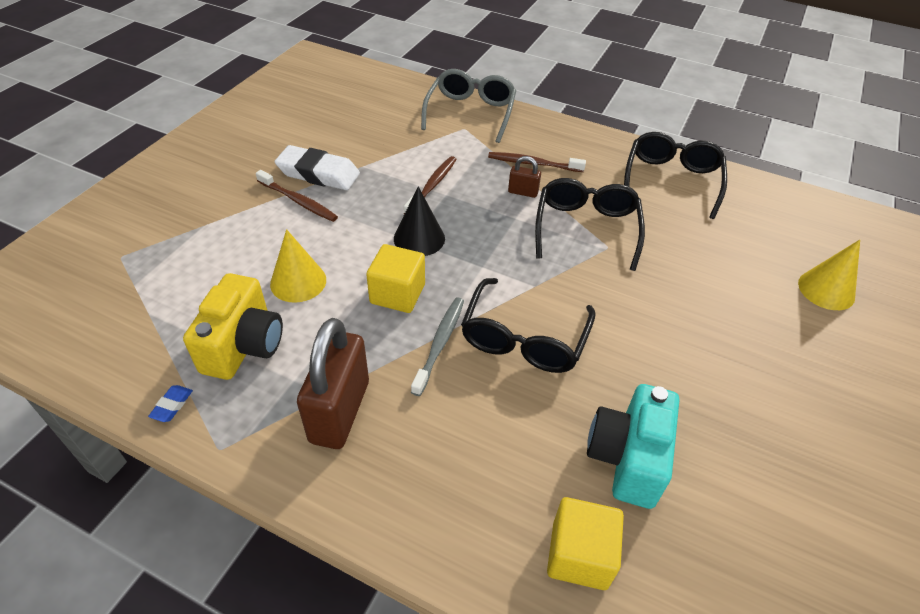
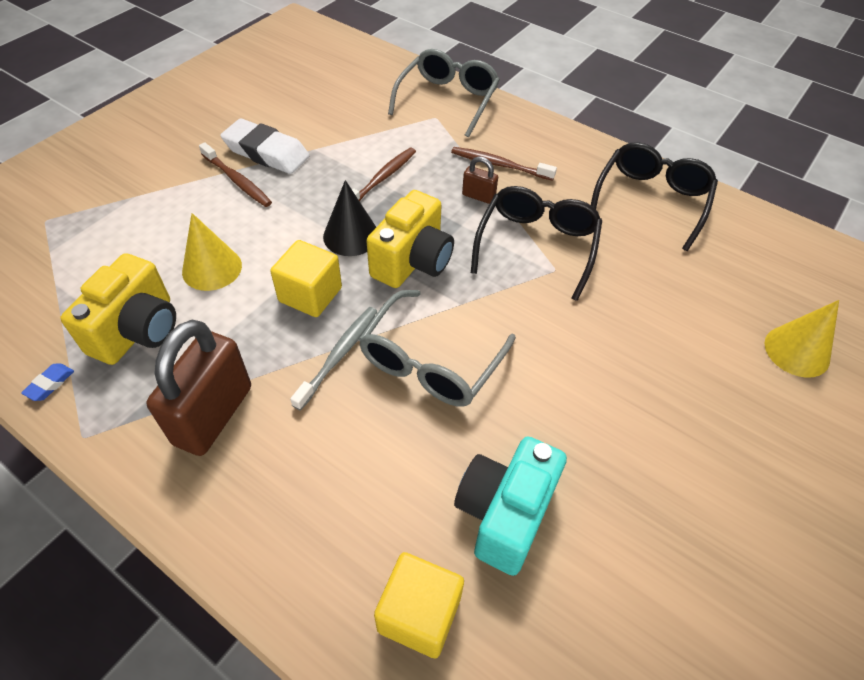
camera: 10 degrees right, 5 degrees up
black glasses [461,278,595,373] -> grey glasses [359,290,516,406]
none -> yellow camera [366,190,454,288]

